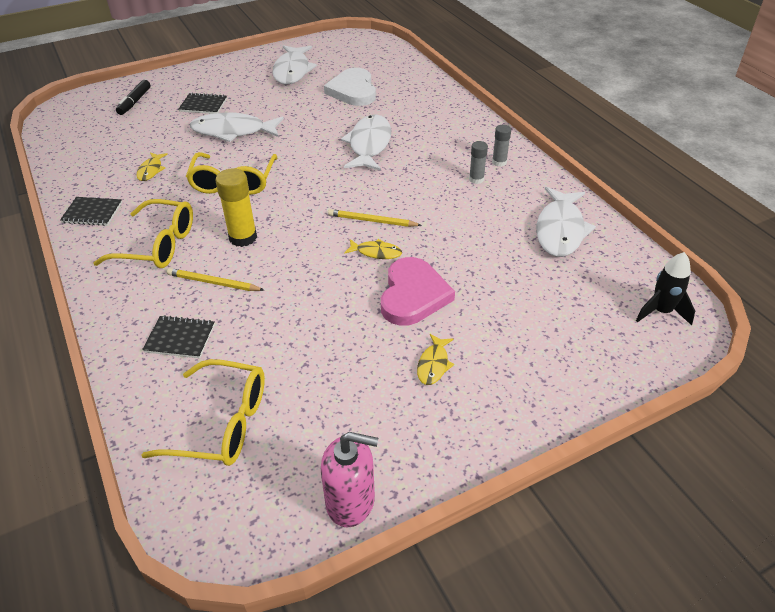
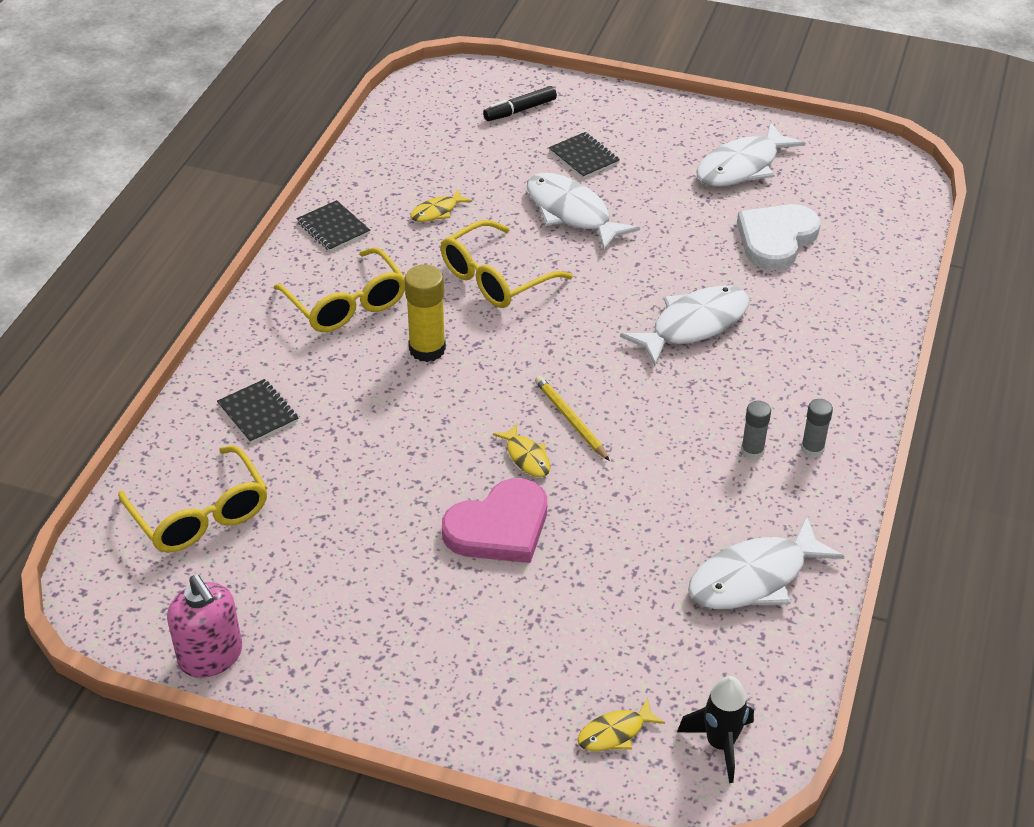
camera: 45 degrees right, 0 degrees up
yellow pencil [167,268,264,291] -> none
yellow fish [417,334,454,385] -> yellow fish moved to [577,698,665,751]

